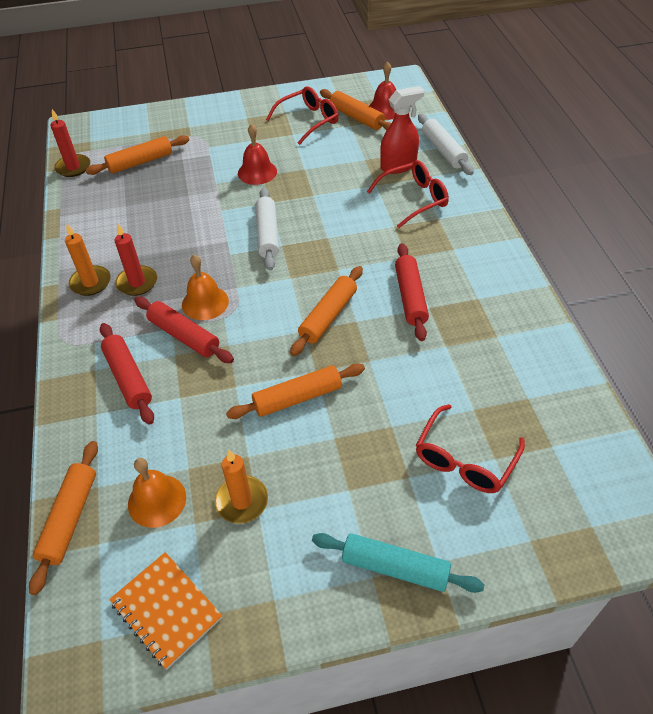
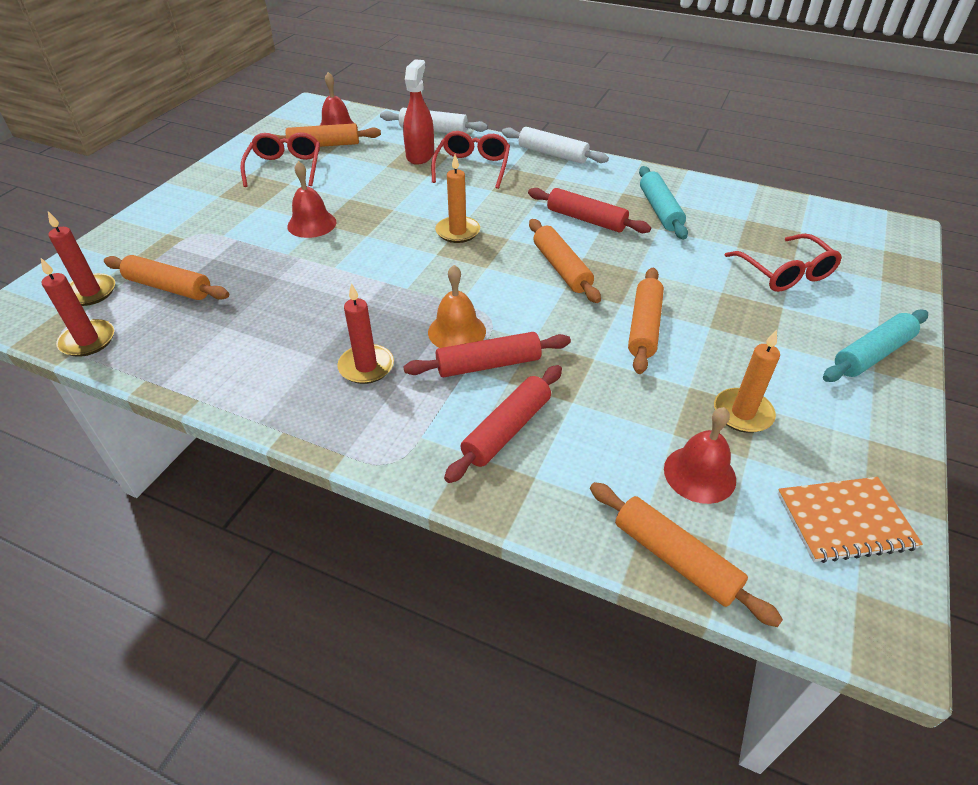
camera: 55 degrees left, 5 degrees down
orange candle [65,224,111,296] -> orange candle moved to [435,155,480,243]
orange rolling pin [86,135,189,175] -> orange rolling pin turned 75 degrees counterclockwise [104,255,229,300]
red rolling pin [100,323,154,425] -> red rolling pin turned 60 degrees counterclockwise [444,365,562,483]
orange bell [128,458,186,528] -> red bell [664,407,736,504]
white rolling pin [255,188,279,270] -> white rolling pin moved to [502,127,609,164]
none -> red candle [48,211,115,306]
none -> turquoise rolling pin [639,166,688,239]

